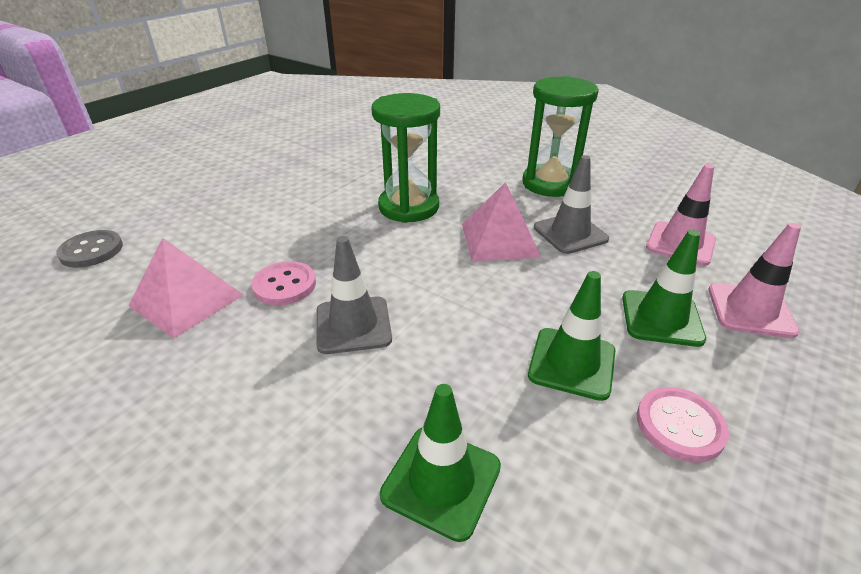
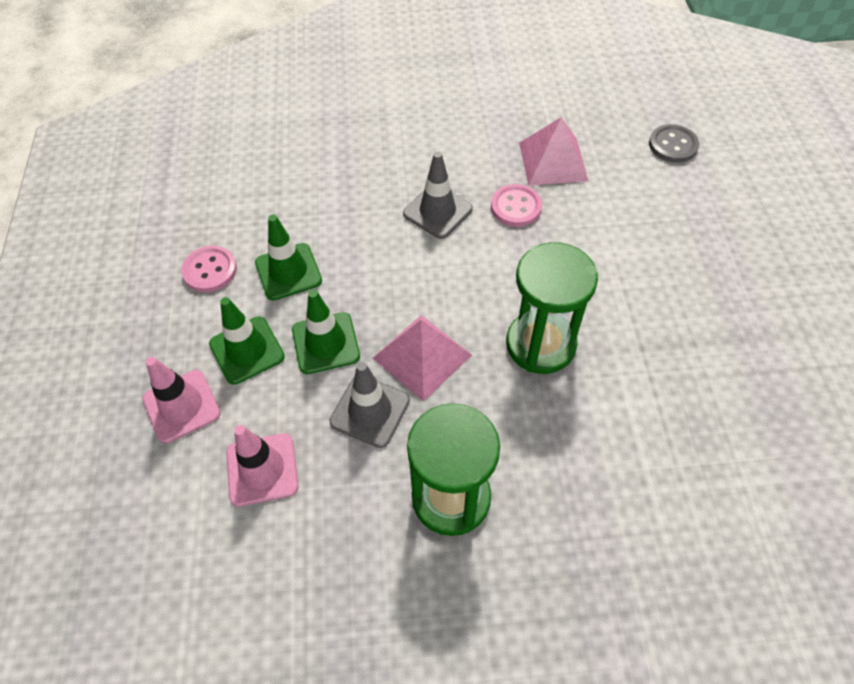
camera: 140 degrees right, 20 degrees up
green traffic cone [380,384,501,542] -> green traffic cone moved to [292,290,360,374]

